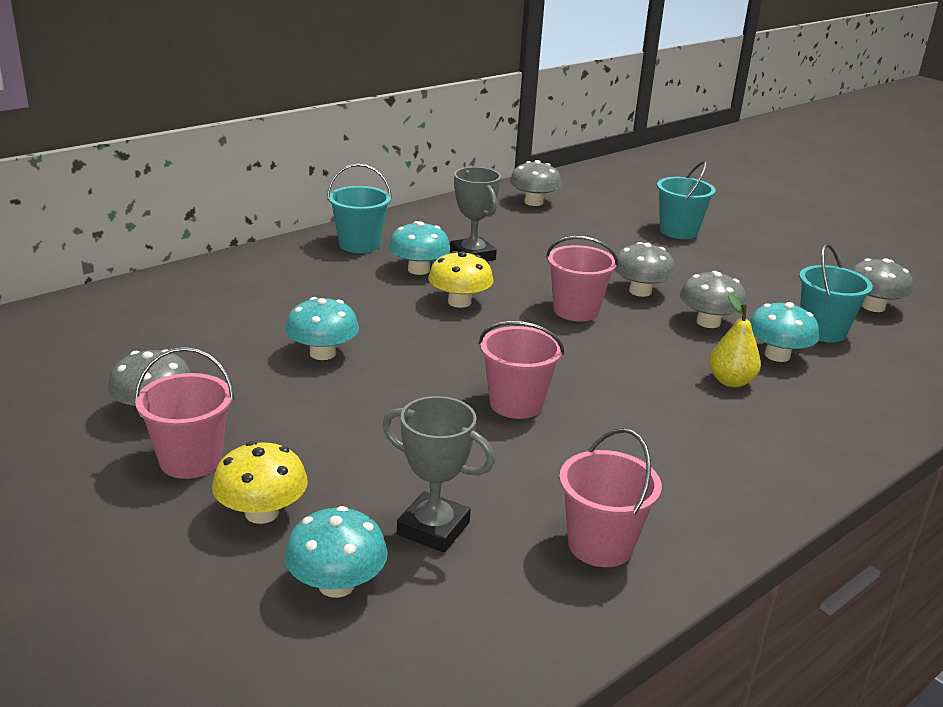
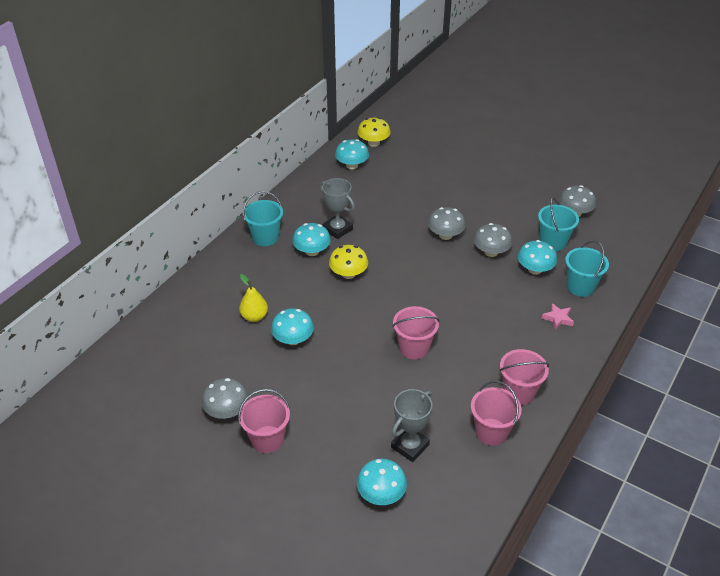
camera: 15 degrees left, 15 degrees up
yellow mushroom [212,441,308,524] -> yellow mushroom moved to [358,117,391,147]
grey trophy [382,396,495,553] -> grey trophy turned 60 degrees counterclockwise [391,389,433,462]
grey mushroom [510,160,562,206] -> turquoise mushroom [335,139,369,169]
pink bucket [546,236,618,322] -> pink bucket moved to [499,349,550,405]
turquoise bucket [657,161,716,239] -> turquoise bucket moved to [565,240,609,297]
yellow pear [709,293,761,387] -> yellow pear moved to [239,274,268,322]
none -> pink star [542,303,574,330]

